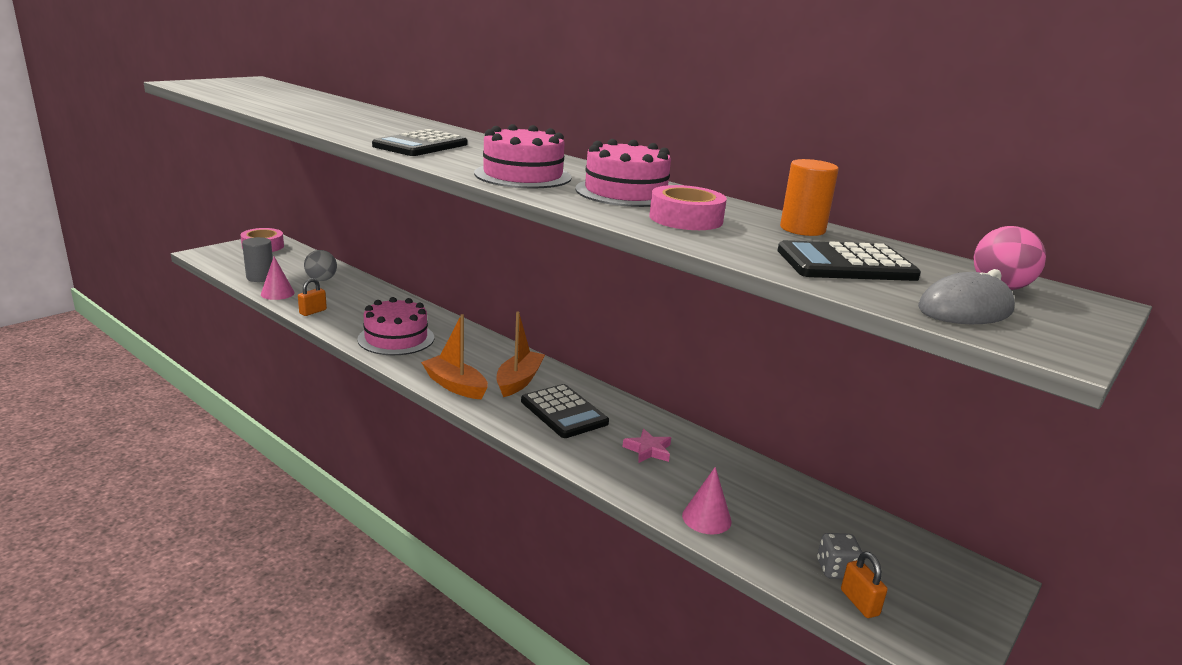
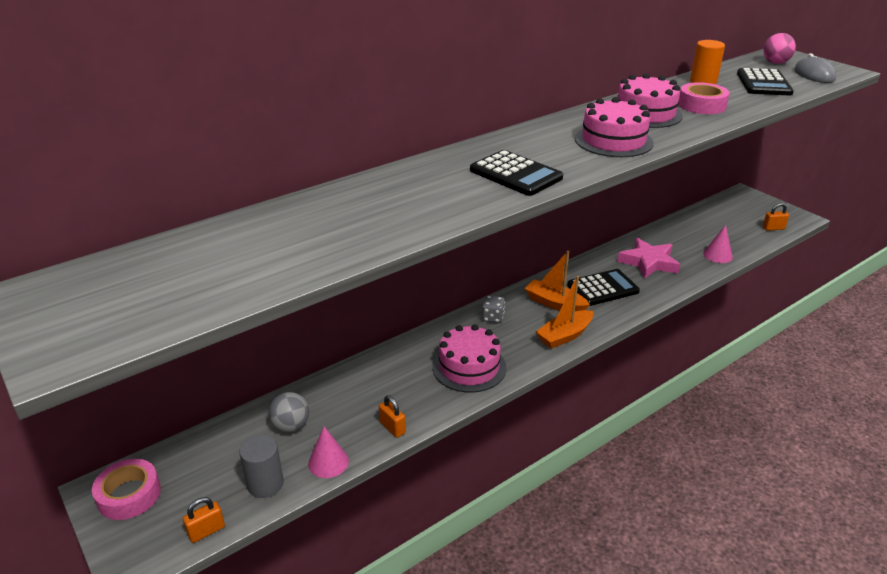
camera: 75 degrees left, 10 degrees up
pink star [623,429,671,463] -> pink star [617,238,680,279], size x1.82
grey dice [817,533,863,579] -> grey dice moved to [482,295,505,323]
none -> orange padlock [183,497,225,543]

